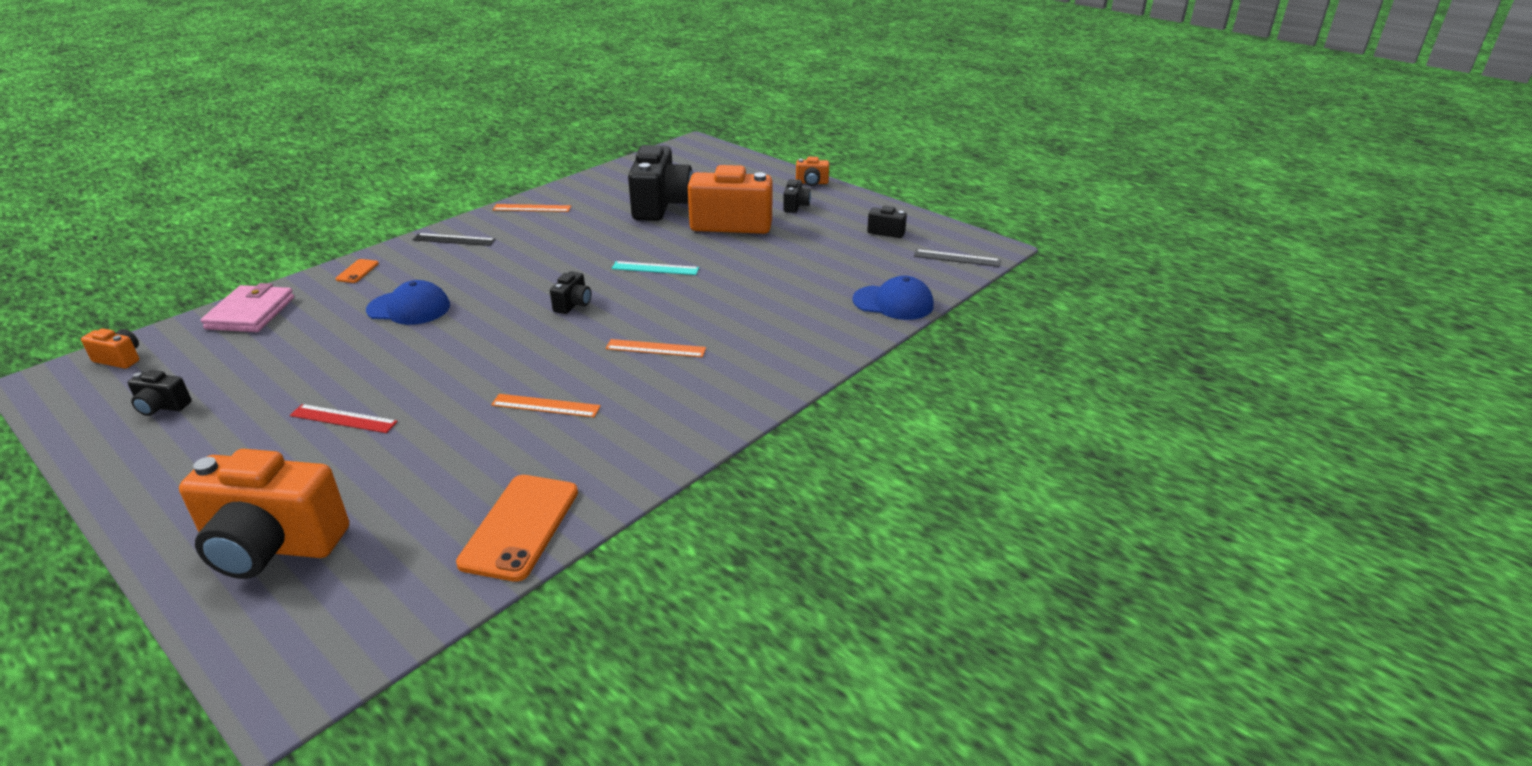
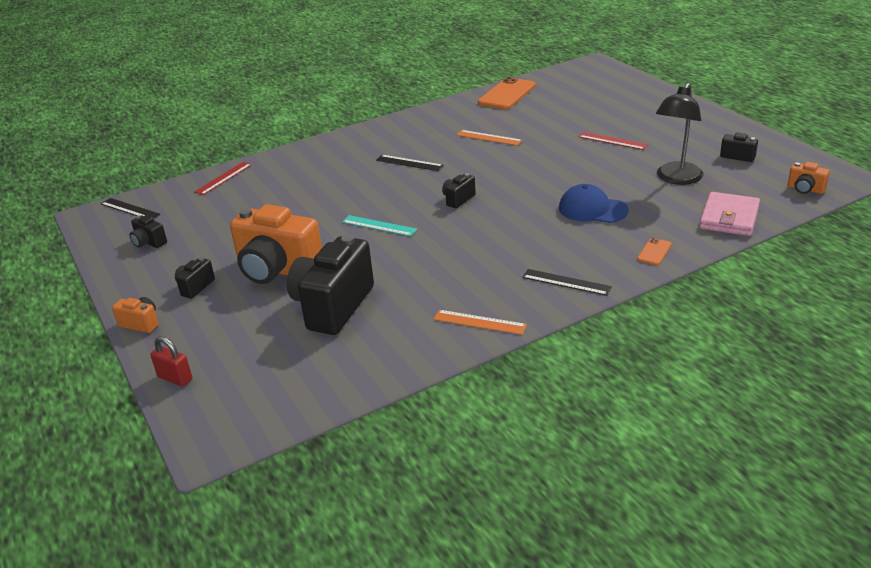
camera: 160 degrees left, 0 degrees up
orange camera [179,449,349,579] -> none
orange ruler [606,339,706,357] -> black ruler [376,155,444,171]
blue cap [853,276,934,320] -> red ruler [194,162,252,195]
none -> red padlock [150,336,192,387]
none -> black lamp [656,83,704,185]

